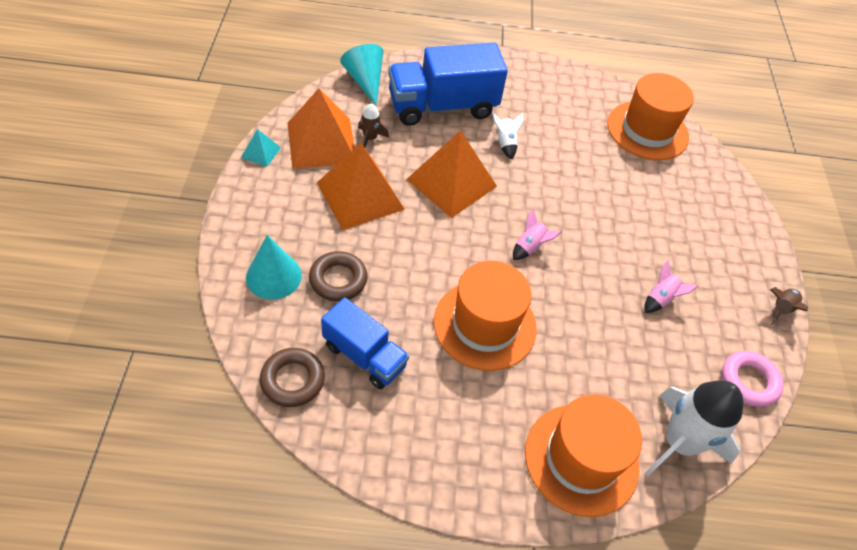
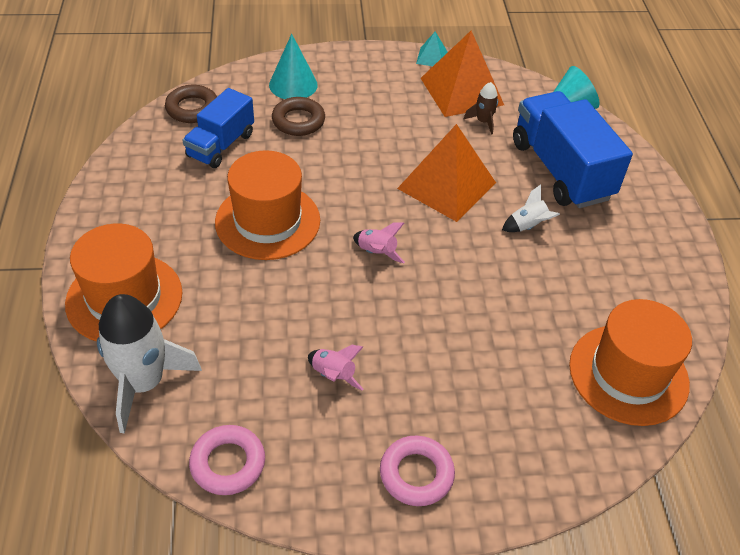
camera: 85 degrees right, 5 degrees down
orange pyramid [317,143,405,230] -> none
brown rocket [770,287,808,326] -> none
none -> pink ring [380,436,455,506]

